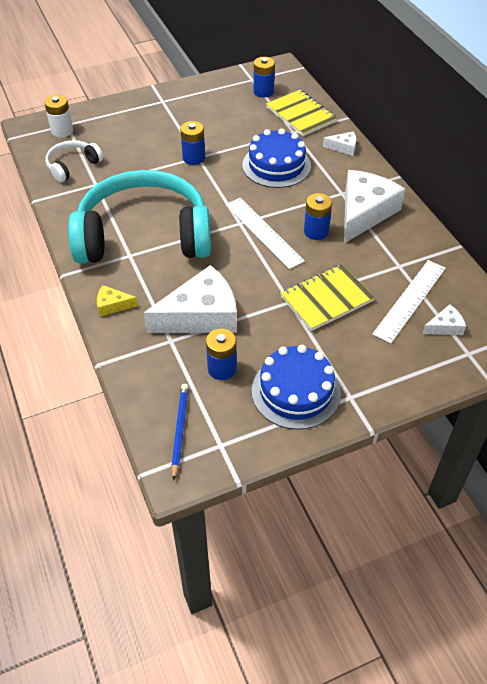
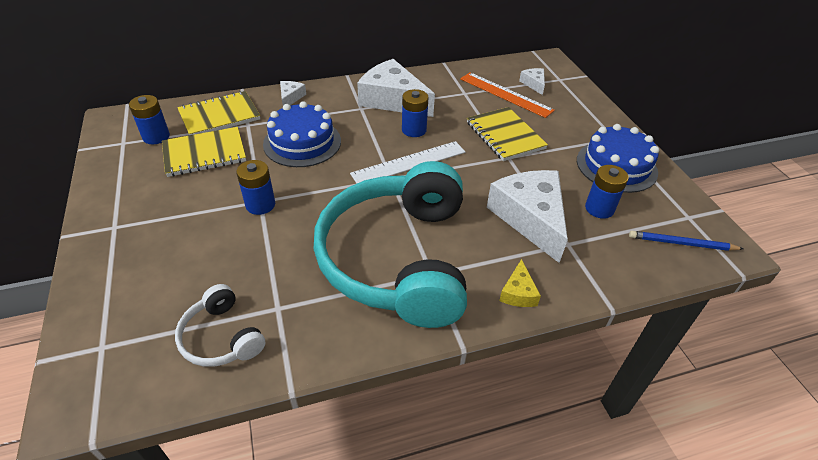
camera: 85 degrees left, 5 degrees down
white battery [45,95,73,138] -> none
white ruler [373,260,446,343] -> orange ruler [460,72,555,118]
none -> yellow notebook [162,127,246,177]

